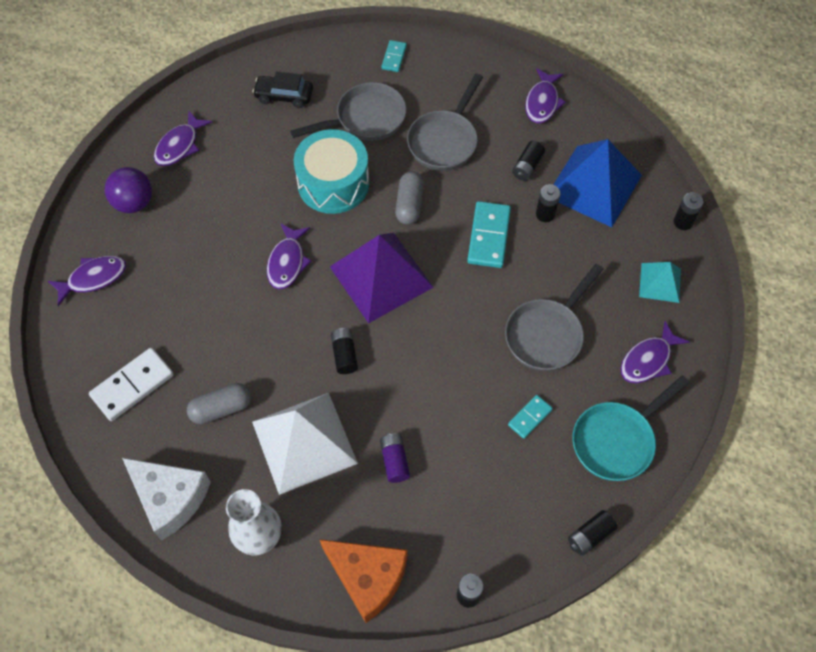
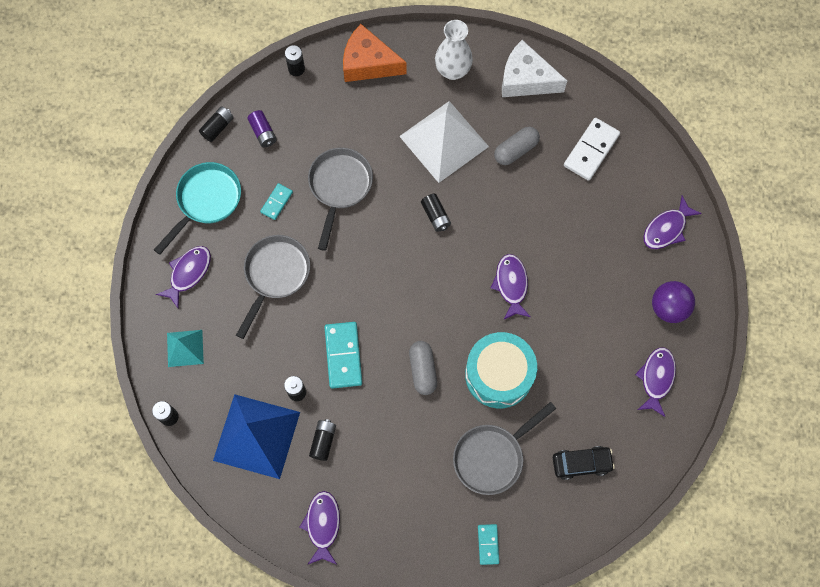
camera: 165 degrees right, 10 degrees up
purple pyramid [330,233,434,323] -> none
purple battery [380,433,410,483] -> purple battery moved to [247,110,277,147]
grey pan [407,73,483,171] -> grey pan moved to [308,147,373,251]

